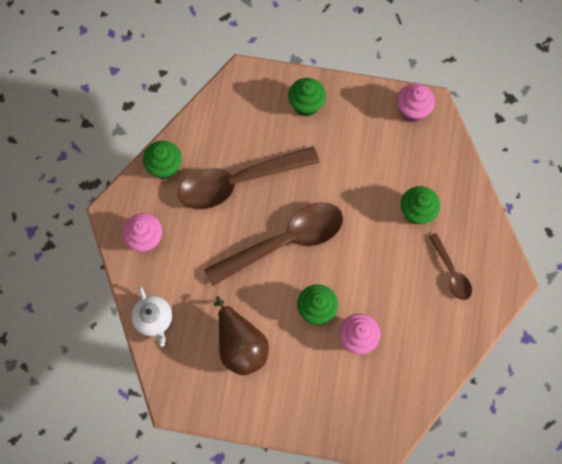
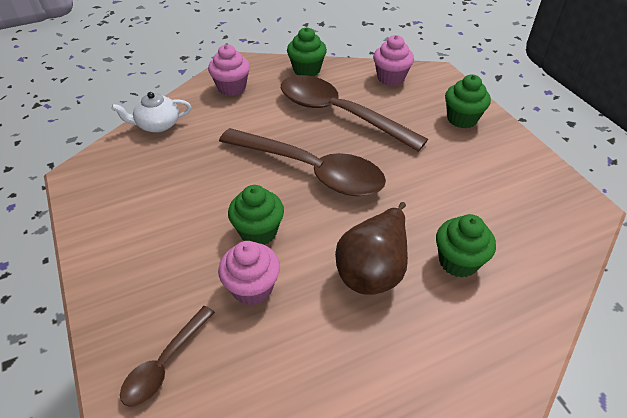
camera: 55 degrees right, 25 degrees down
white teapot [131,287,172,347] -> white teapot turned 45 degrees clockwise [112,92,191,132]
brown pear [214,296,269,376] -> brown pear moved to [335,202,408,295]
pink cupcake [397,83,435,122] -> pink cupcake moved to [373,35,414,86]
brown spoon [429,233,472,300] -> brown spoon moved to [120,306,215,407]

